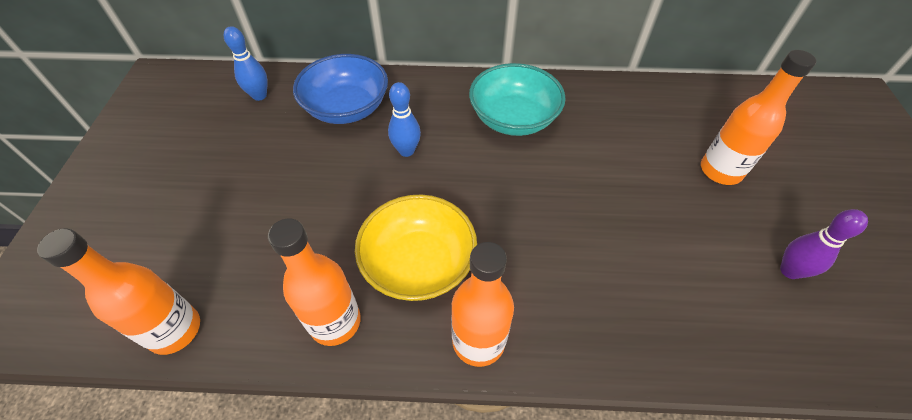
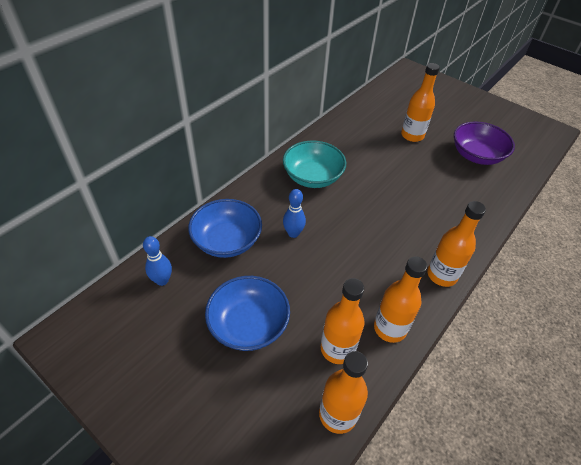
camera: 55 degrees left, 5 degrees down
yellow bowl [355,195,477,301] -> none
purple bowling pin [780,209,868,279] -> purple bowl [454,121,515,165]
none -> blue bowl [205,276,290,351]
none -> orange bottle [321,278,364,364]

